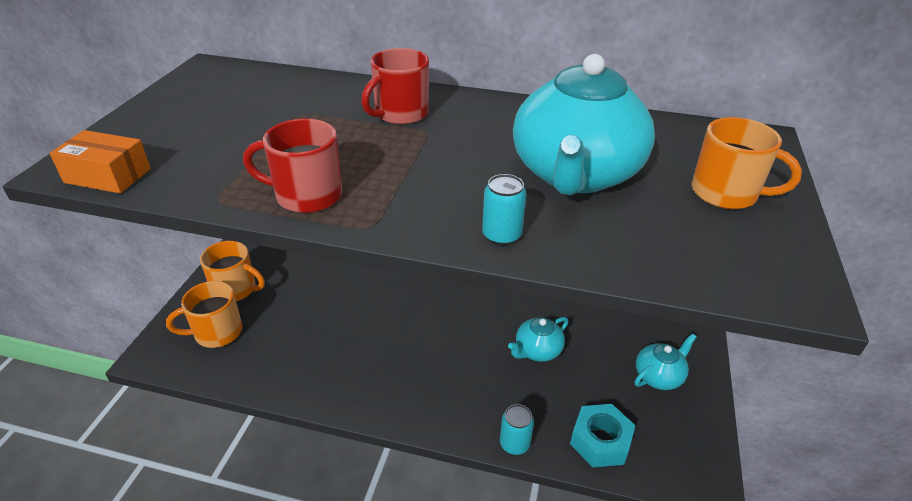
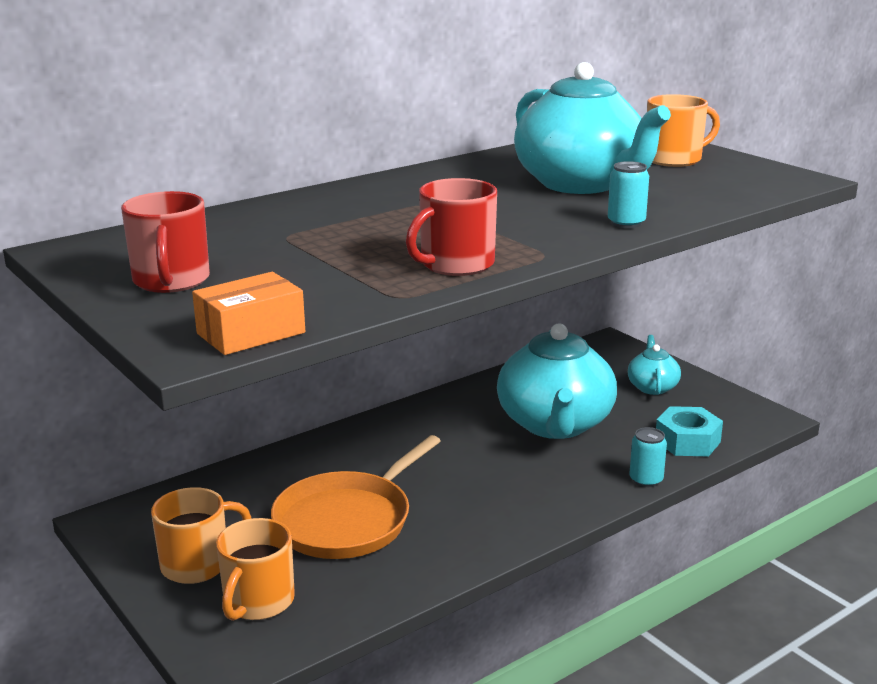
camera: 50 degrees left, 15 degrees down
red mug [361,48,429,125] -> red mug moved to [121,191,210,293]
turquoise teapot [508,317,568,362] -> turquoise teapot [497,323,617,439], size x2.12
none -> orange pan [271,435,441,559]

